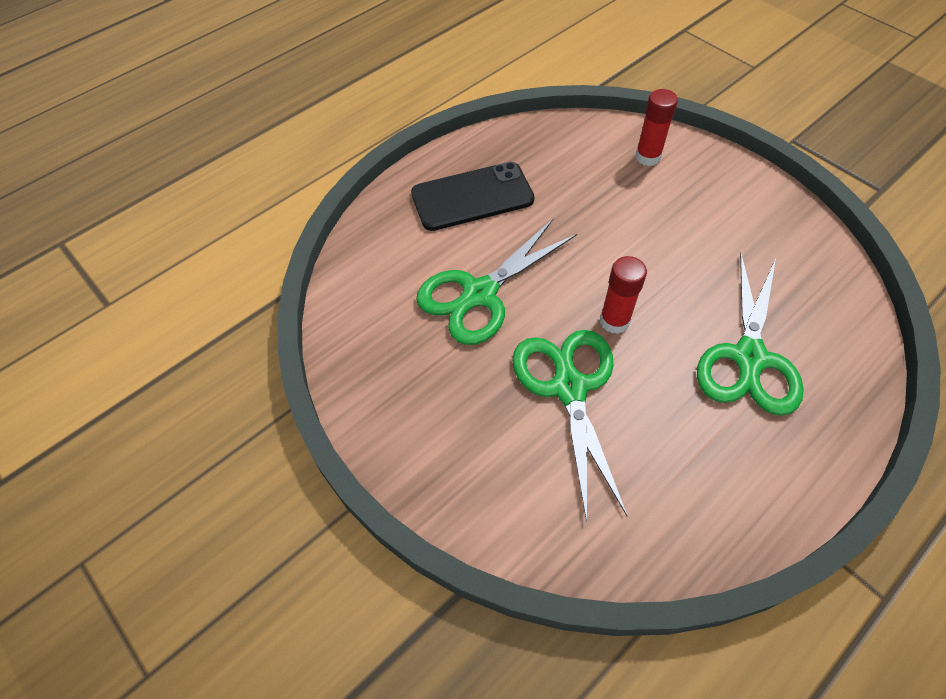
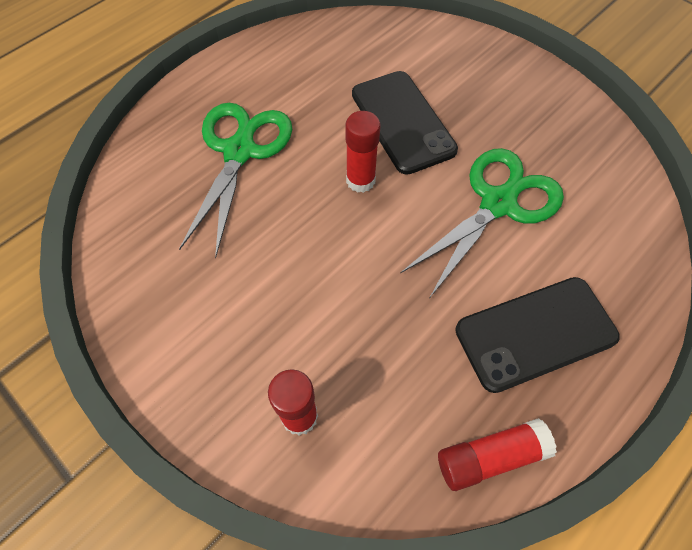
camera: 175 degrees right, 5 degrees up
green scissors [512,330,627,523] -> black phone [352,71,458,175]
none -> red glue stick [438,418,557,491]

